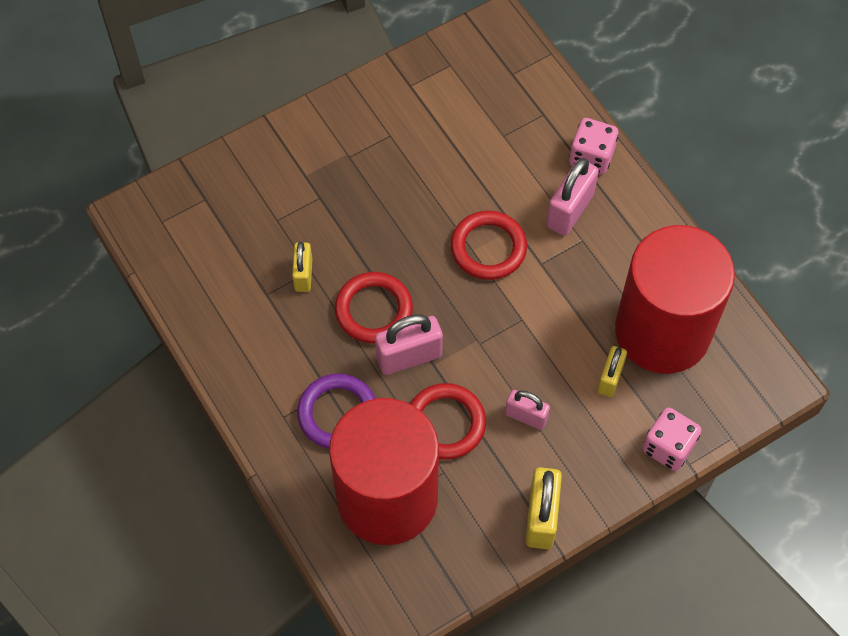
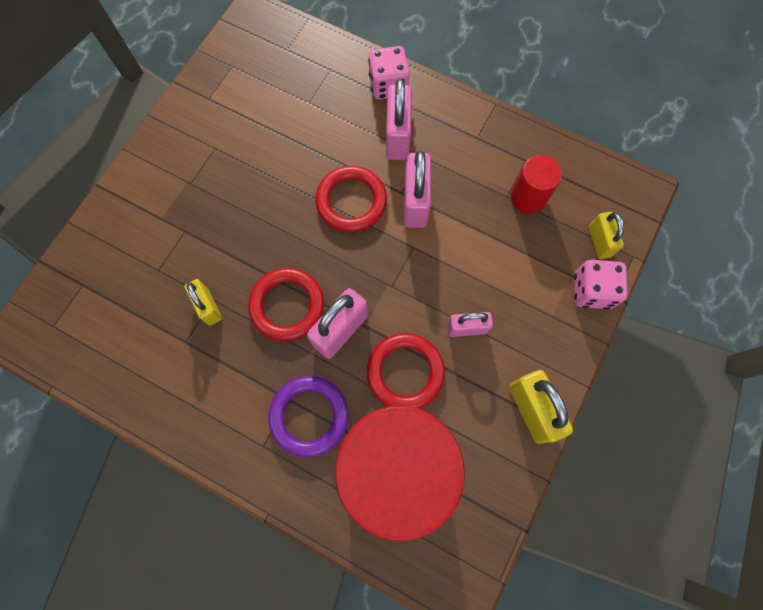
camera: 30 degrees left, 10 degrees up
yellow padlock [597,346,627,397] -> yellow padlock moved to [589,212,624,259]
red cylinder [615,225,735,374] -> red cylinder [511,155,562,214], size x0.42
none -> pink padlock [403,150,431,228]

